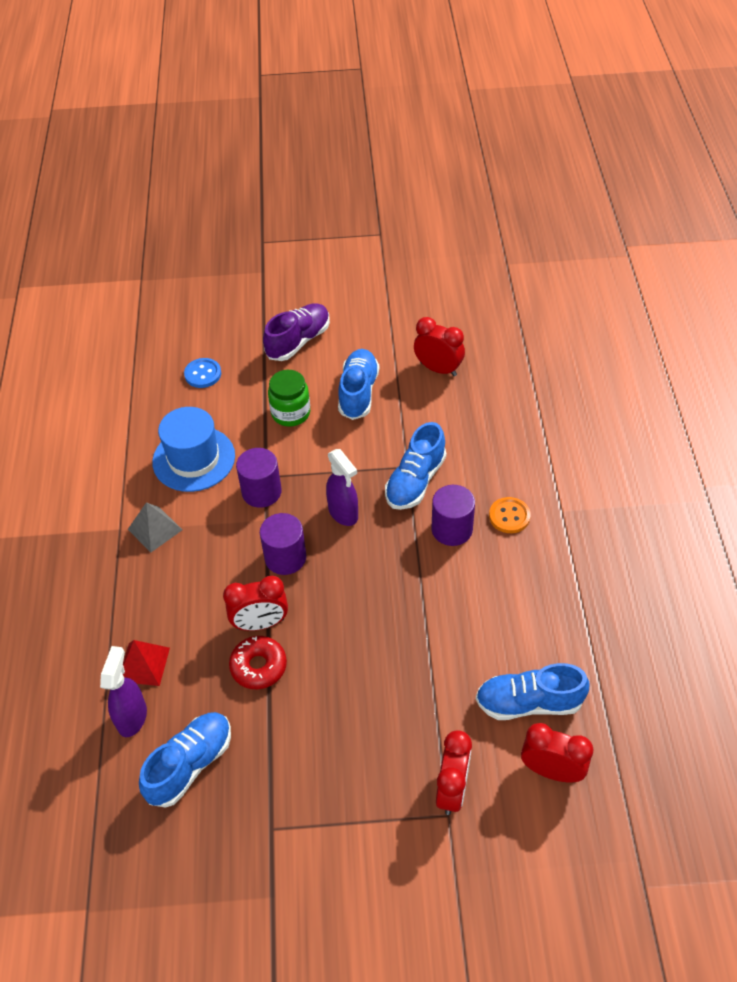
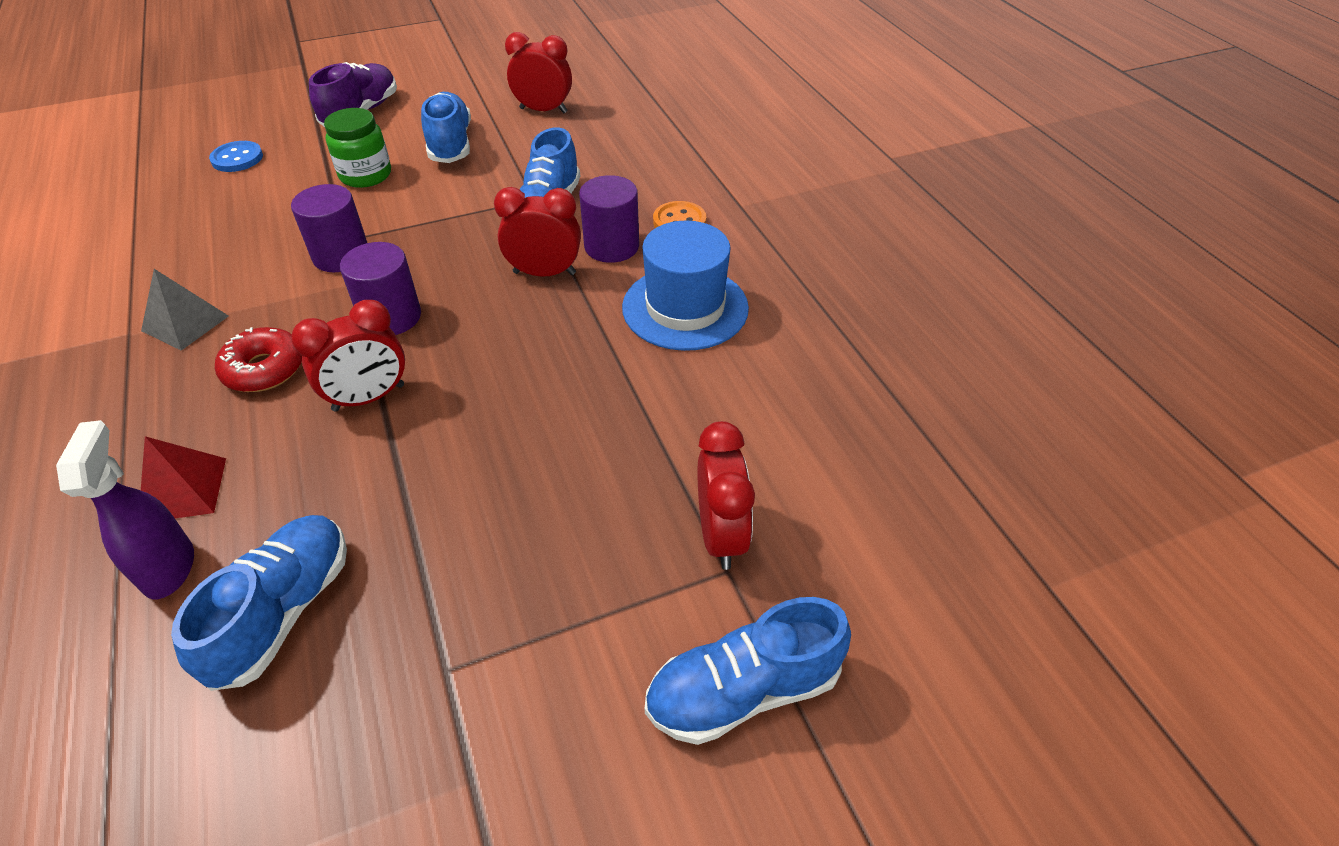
camera: 20 degrees left, 5 degrees down
blue hat [152,407,235,492] -> blue hat moved to [622,221,749,351]
red donut [229,636,287,689] -> red donut moved to [215,327,302,392]
purple spray bottle [326,449,358,526] -> none
blue shoe [476,663,590,720] -> blue shoe moved to [645,597,851,745]
red clock [521,723,593,783] -> red clock moved to [494,187,581,277]

